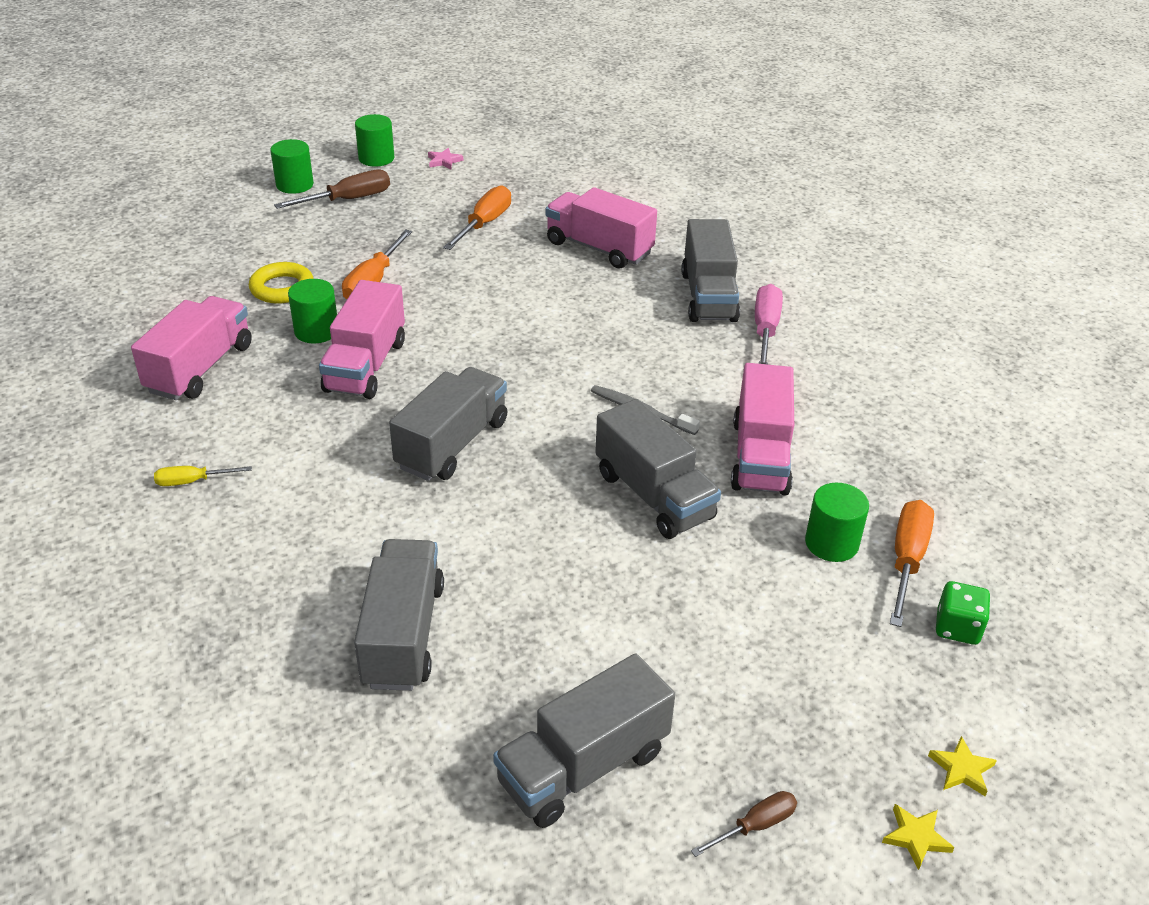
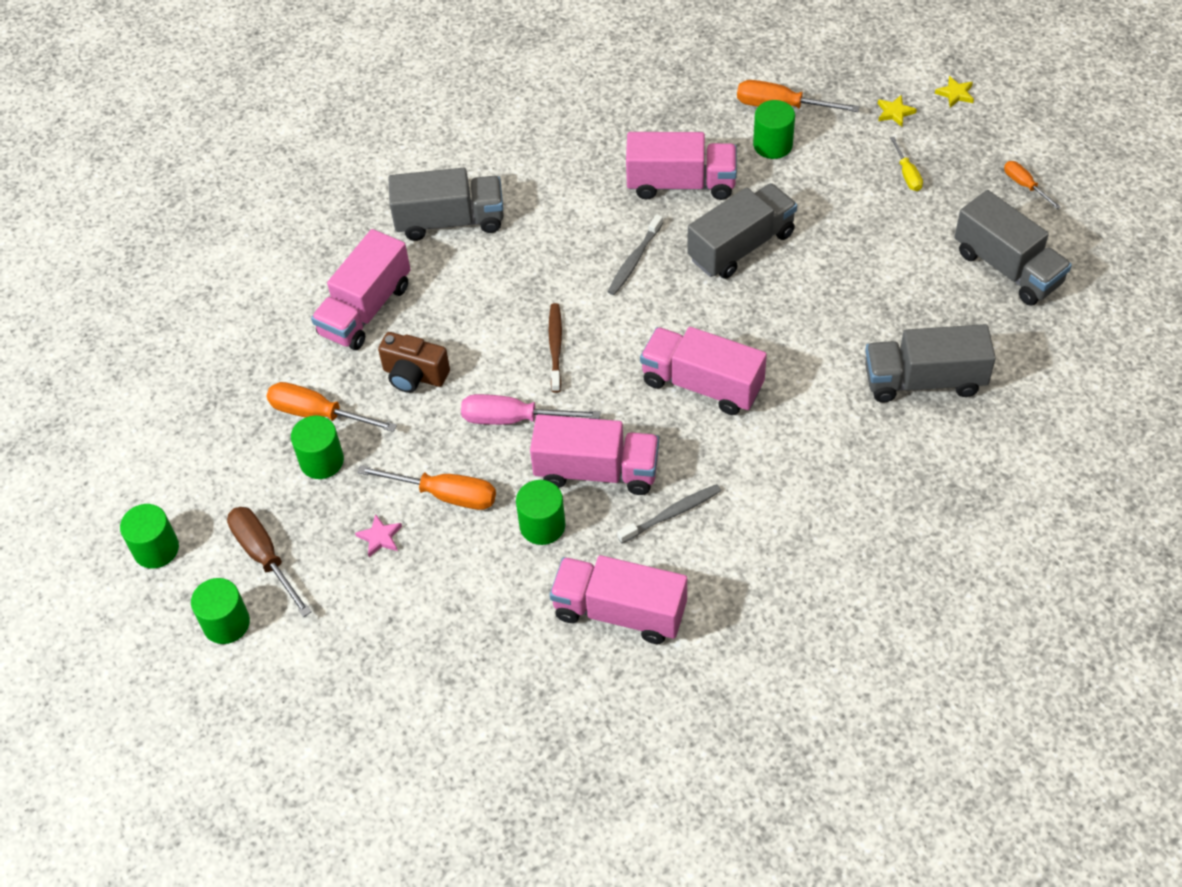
camera: 90 degrees left, 15 degrees up
yellow screwdriver [154,466,252,486] -> yellow screwdriver moved to [890,137,923,191]
yellow ring [249,262,314,304] -> none
grey truck [389,367,507,481] -> pink truck [640,327,767,415]
pink star [428,148,464,170] -> pink star moved to [355,514,402,557]
brown screwdriver [691,791,797,857] -> orange screwdriver [1004,161,1061,209]
pink screwdriver [755,284,783,365] -> pink screwdriver moved to [461,394,600,425]
yellow star [882,804,955,870] -> yellow star moved to [878,95,917,127]
green dice [936,581,990,645] -> none
none -> green cylinder [291,416,344,479]
none -> brown camera [378,332,450,393]
none -> brown toothbrush [549,303,562,393]
none -> grey toothbrush [617,484,721,543]

